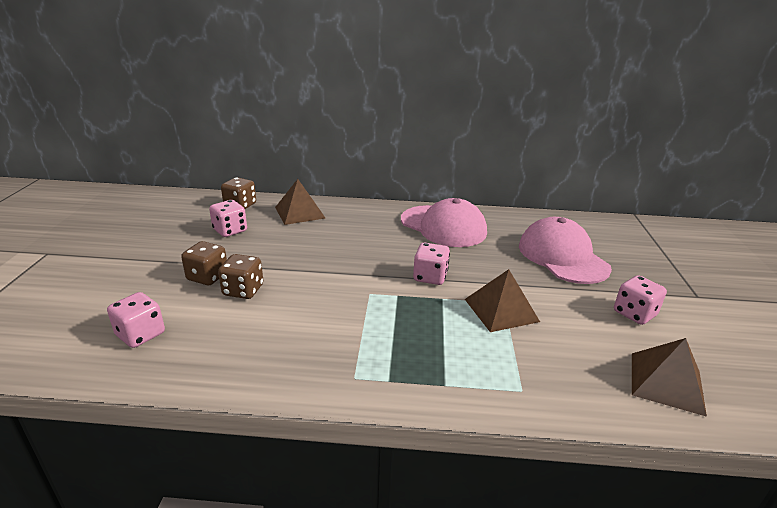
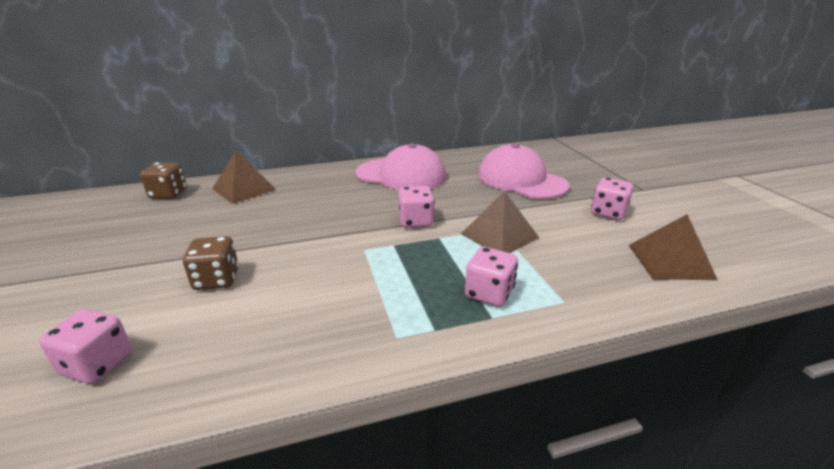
camera: 20 degrees left, 0 degrees up
brown dice [181,241,227,285] -> none
pink dice [209,200,247,237] -> pink dice moved to [465,247,518,307]

